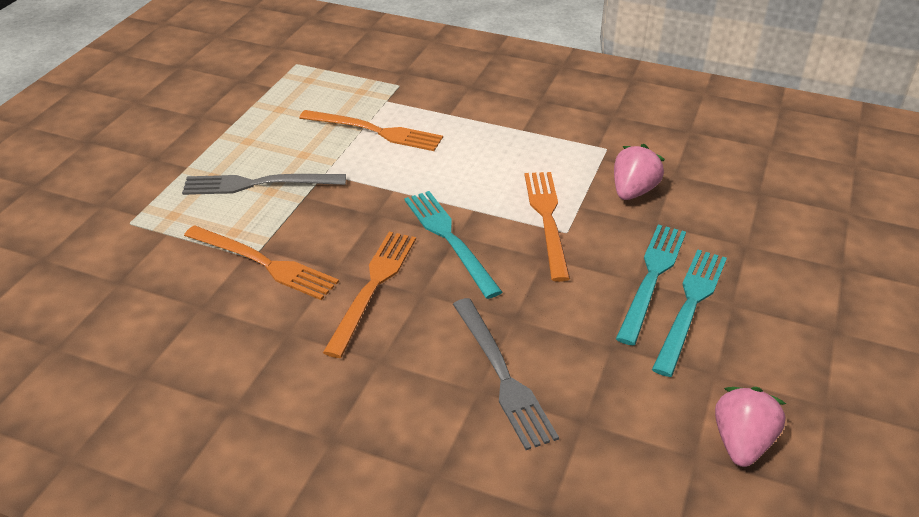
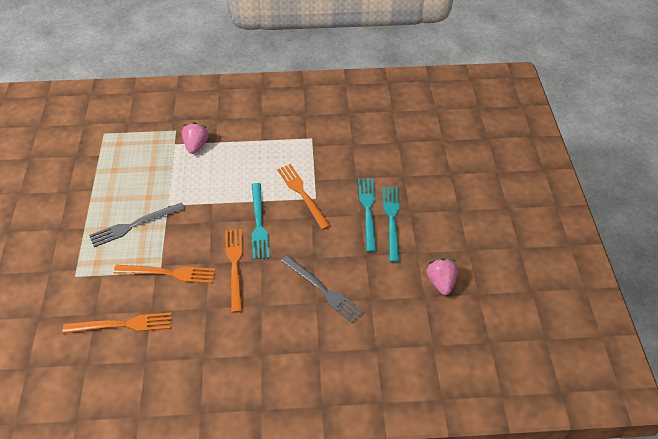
camera: 25 degrees left, 10 degrees up
orange fork [299,110,443,151] -> orange fork moved to [63,313,172,333]
turquoise fork [404,191,502,299] -> turquoise fork turned 135 degrees counterclockwise [252,183,270,259]
pink strawberry [614,144,665,200] -> pink strawberry moved to [182,122,209,154]

